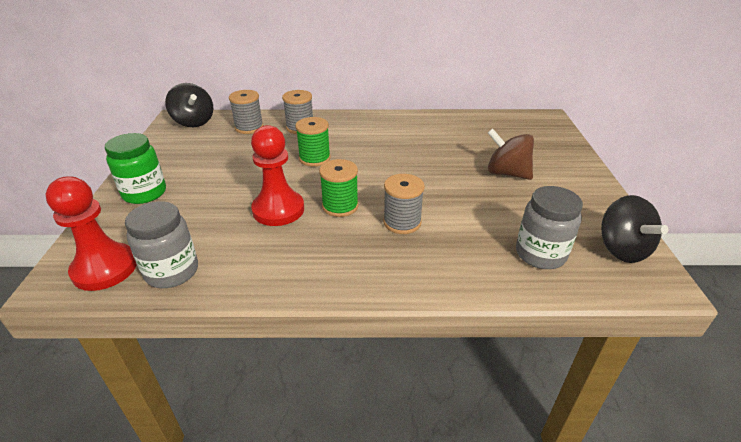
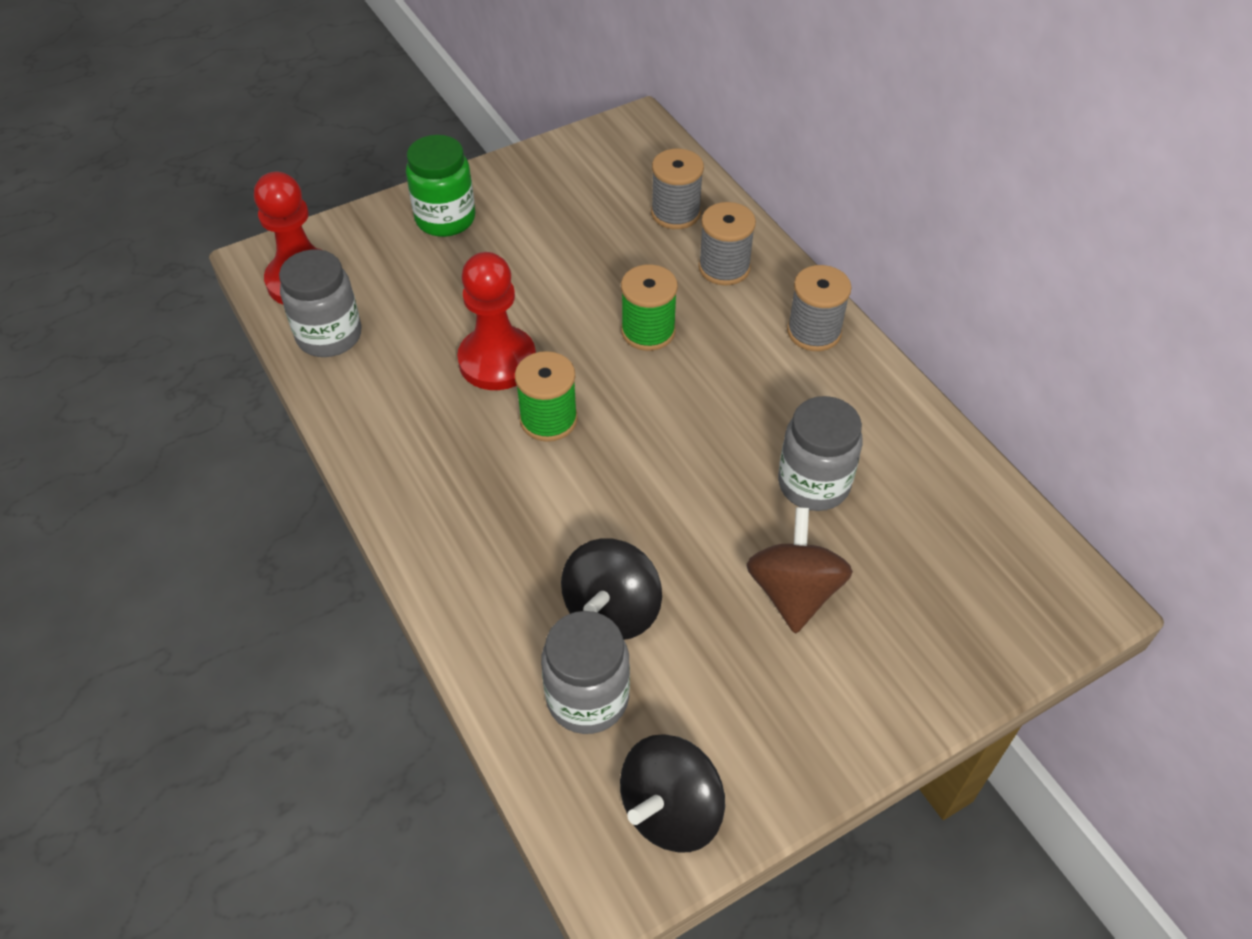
camera: 60 degrees right, 15 degrees up
black spinning top [165,83,213,127] -> black spinning top moved to [561,538,662,640]
grey spool [383,174,425,234] -> grey spool moved to [787,265,852,351]
none -> grey jar [778,396,863,511]

